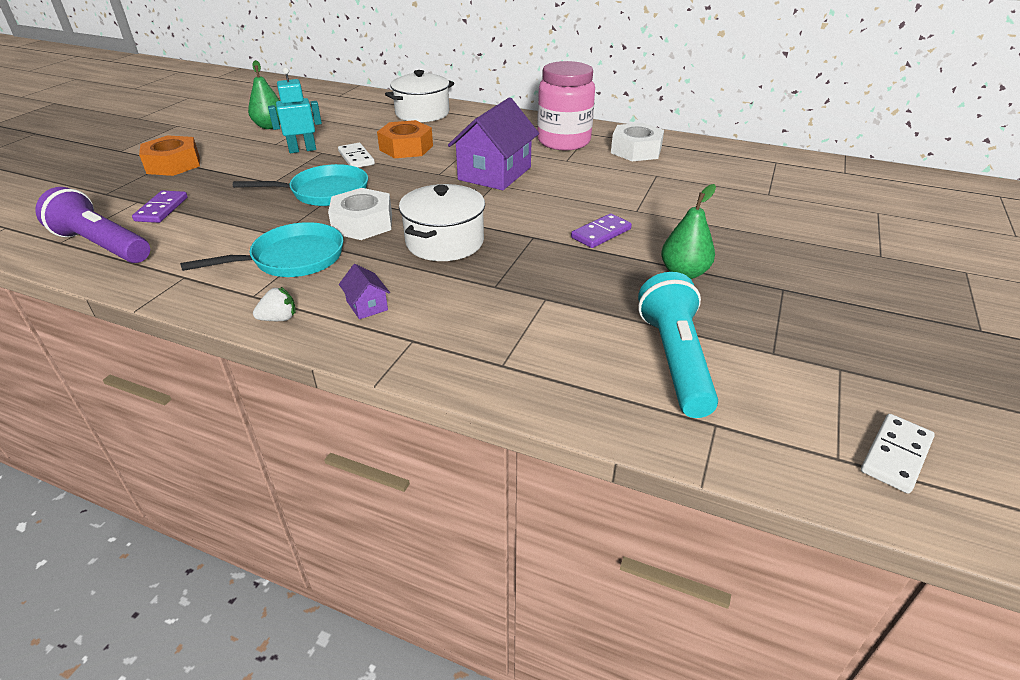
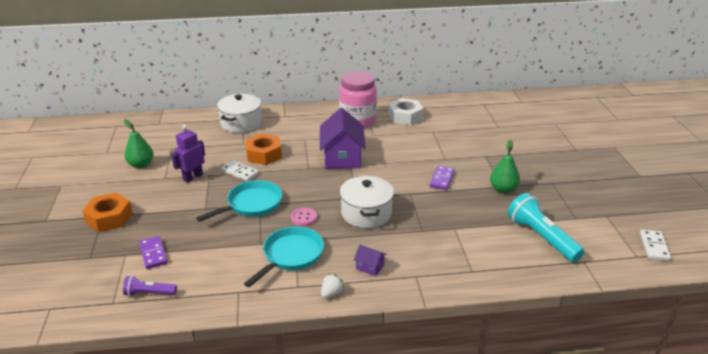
camera: 30 degrees left, 5 degrees down
purple flashlight [35,187,150,263] -> purple flashlight [123,276,177,296], size x0.54
turquoise robot [268,68,322,153] -> purple robot [171,125,205,183]
white nut [328,188,392,240] -> pink button [291,208,317,226]

